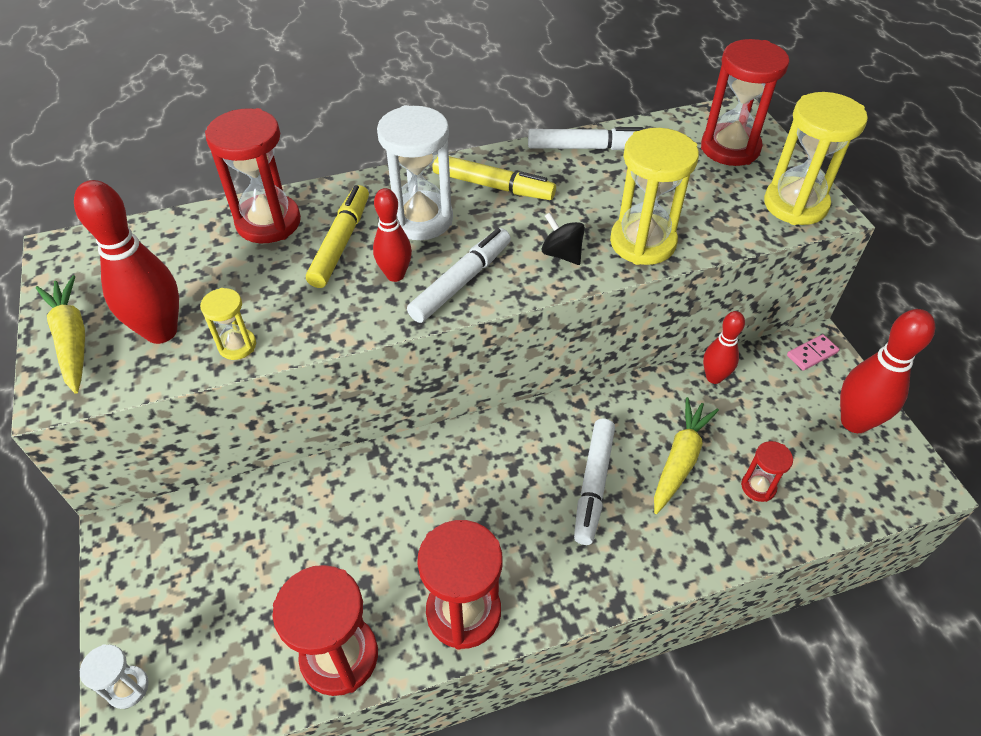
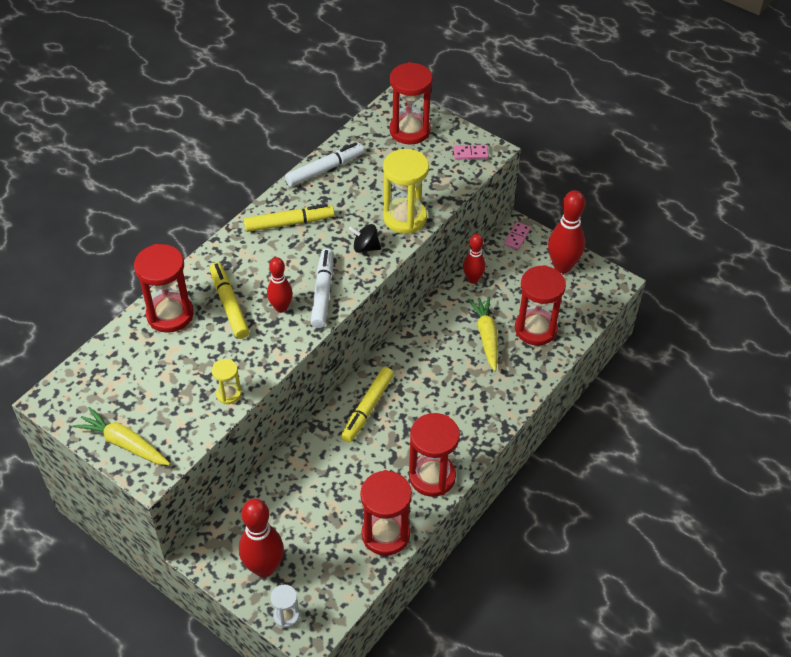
camera: 35 degrees left, 0 degrees up
red bowling pin [74,180,179,344] -> red bowling pin moved to [239,499,284,577]
white hourglass [377,105,453,240] -> none
white marker [574,419,615,545] -> none
red hourglass [741,441,793,502] -> red hourglass [515,265,566,346], size x1.96
yellow hourglass [764,92,868,225] -> pink domino [453,145,489,160]
none -> yellow marker [341,367,394,443]

